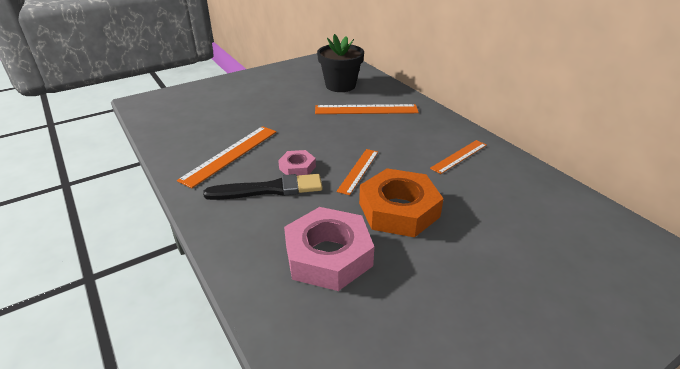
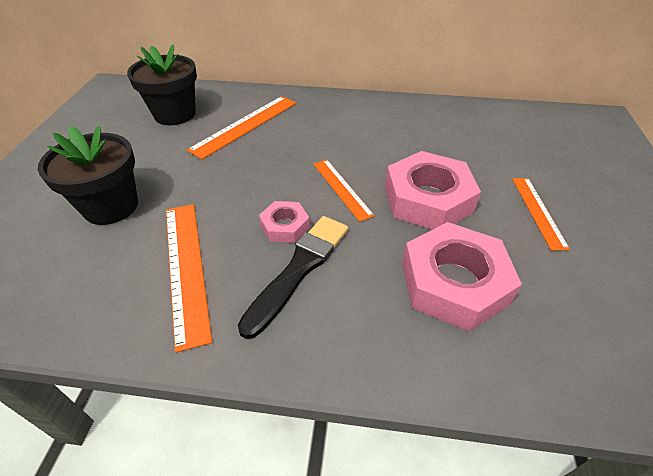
camera: 50 degrees left, 10 degrees up
orange nut [359,168,444,237] -> pink nut [385,151,481,230]
orange ruler [430,140,487,174] -> orange ruler moved to [512,178,570,251]
none -> black flower pot [38,126,138,225]

